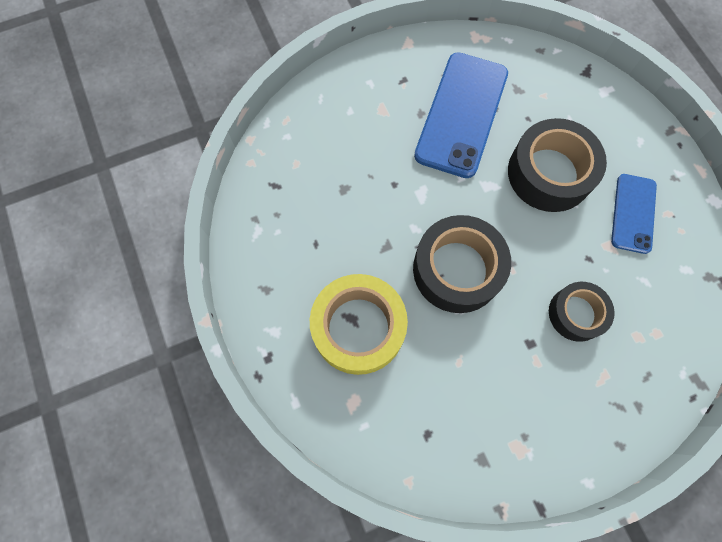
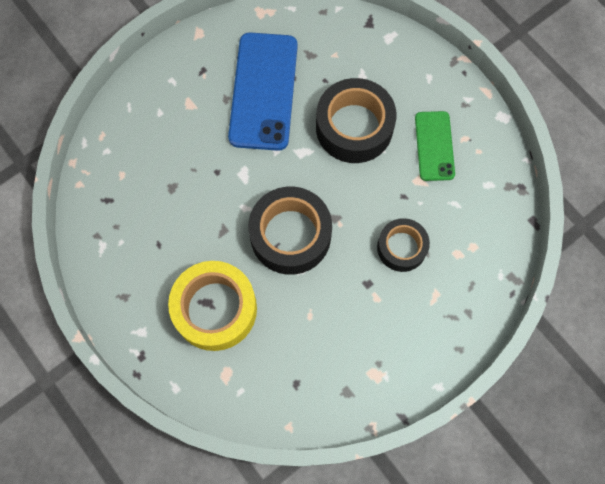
camera: 15 degrees left, 0 degrees up
blue phone [611,174,657,254] -> green phone [415,111,455,181]

